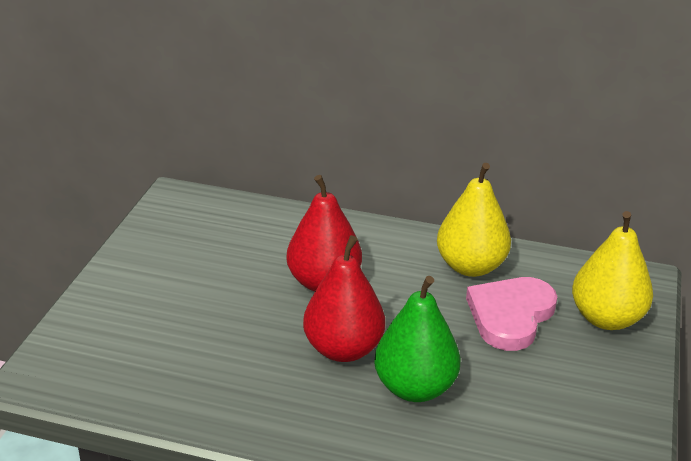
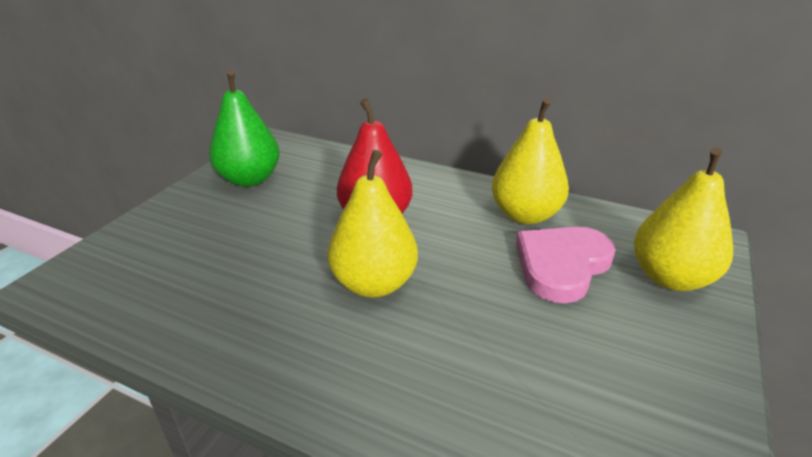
camera: 10 degrees right, 0 degrees up
red pear [303,235,385,362] -> yellow pear [327,150,418,297]
green pear [374,276,460,402] -> green pear moved to [209,70,280,187]

